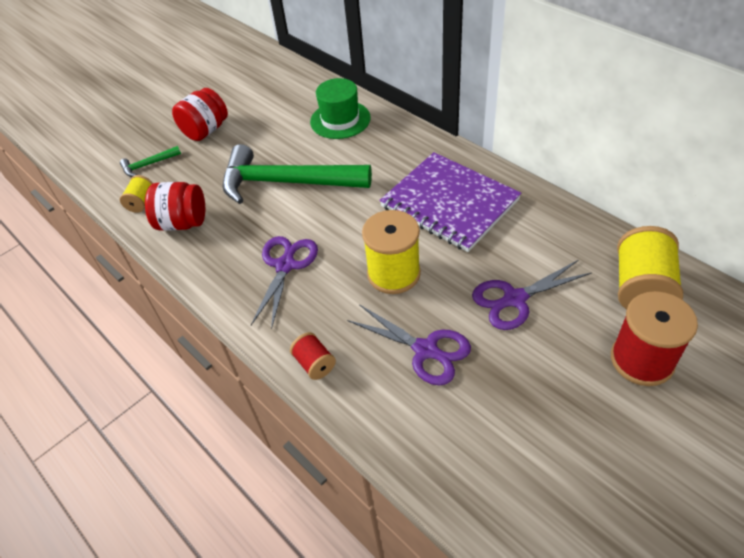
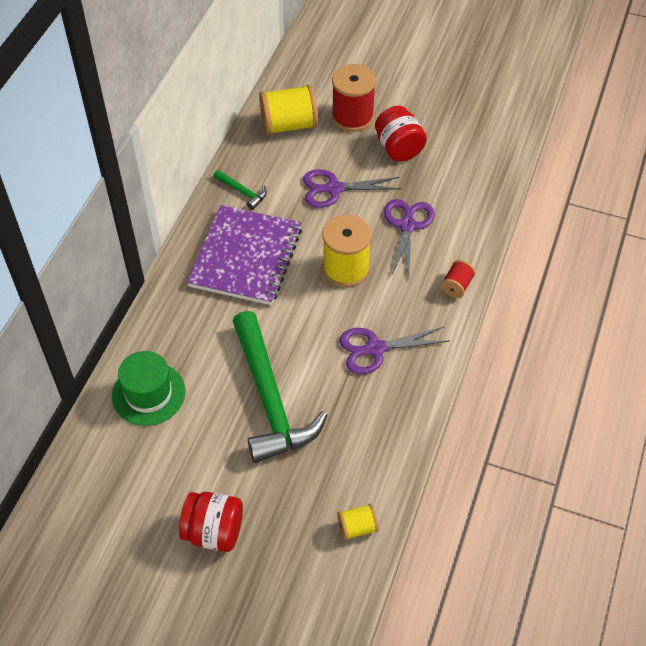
camera: 120 degrees left, 5 degrees up
green hammer [120,146,181,177] -> green hammer moved to [213,170,267,210]
red jar [145,182,205,231] -> red jar moved to [375,106,427,161]
purple scissors [472,260,592,330] -> purple scissors turned 135 degrees clockwise [303,169,401,208]

